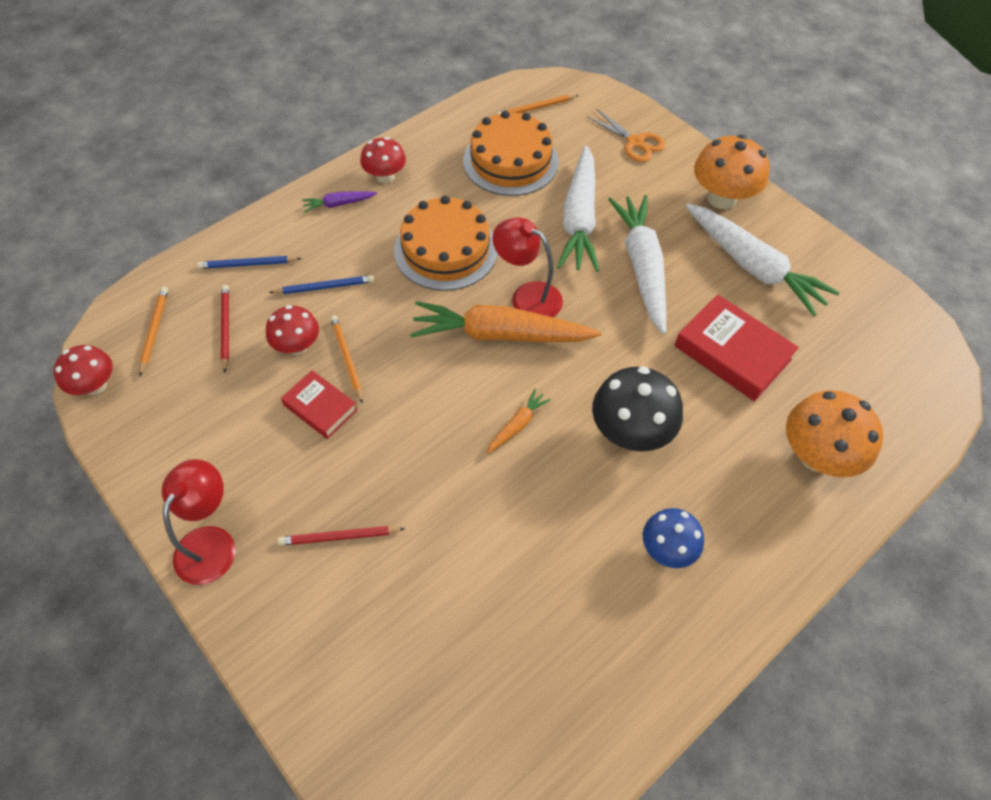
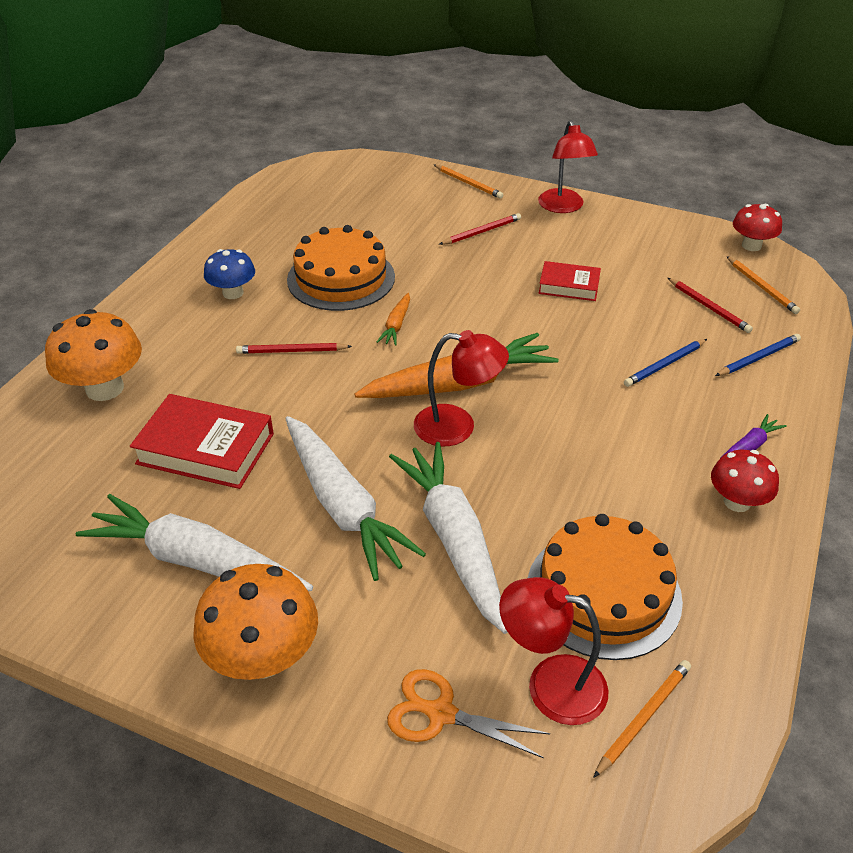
camera: 155 degrees right, 15 degrees down
red mushroom [266,305,319,355] -> none
orange pencil [330,315,363,404] -> orange pencil moved to [434,165,503,199]
orange cake [394,196,497,291] -> orange cake moved to [287,225,395,311]
black mushroom [592,366,683,451] -> red pencil [236,343,352,354]
none -> red lamp [499,577,609,725]

